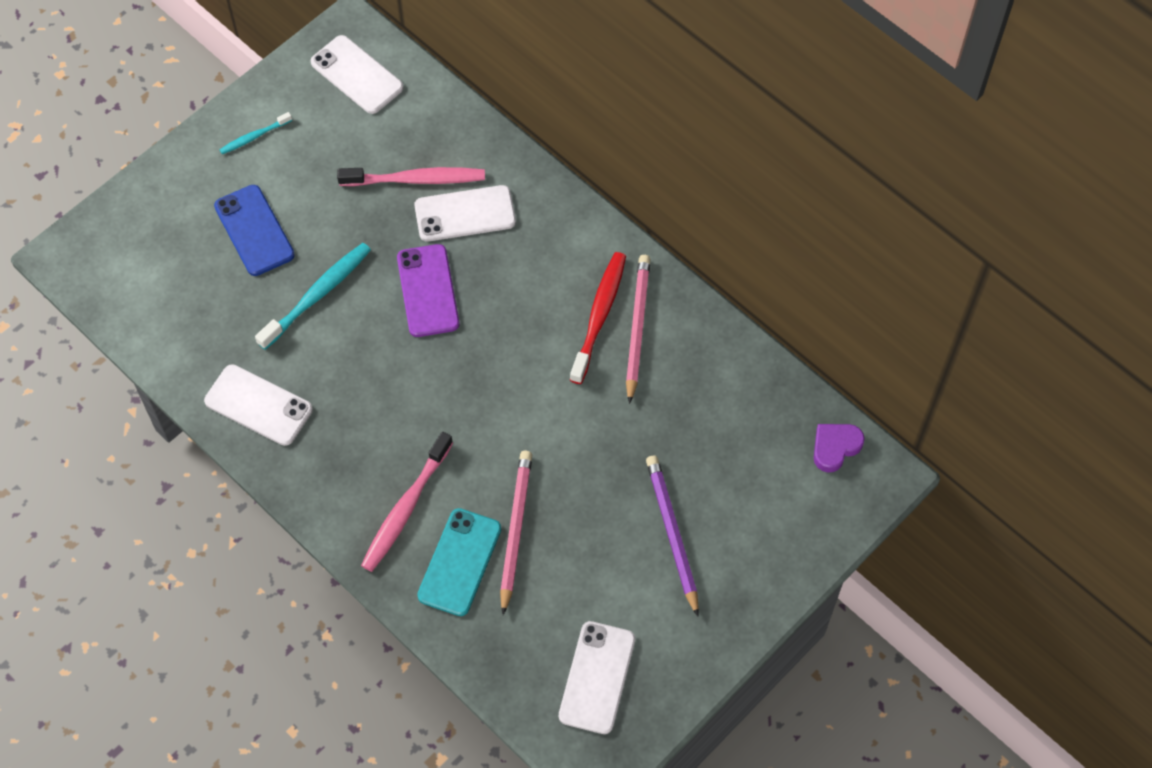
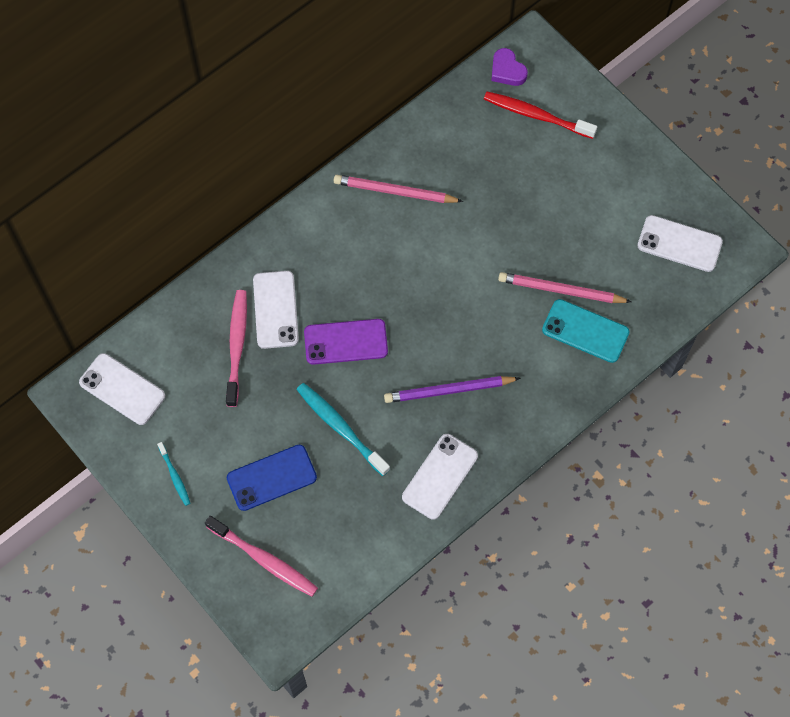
camera: 85 degrees left, 5 degrees up
white phone [310,35,403,114] -> white phone turned 75 degrees clockwise [79,353,165,425]
pink toothbrush [361,432,453,572] -> pink toothbrush moved to [205,516,318,597]
red toothbrush [570,252,626,384] -> red toothbrush moved to [484,92,597,139]
purple pencil [646,455,699,617] -> purple pencil moved to [384,376,520,403]

